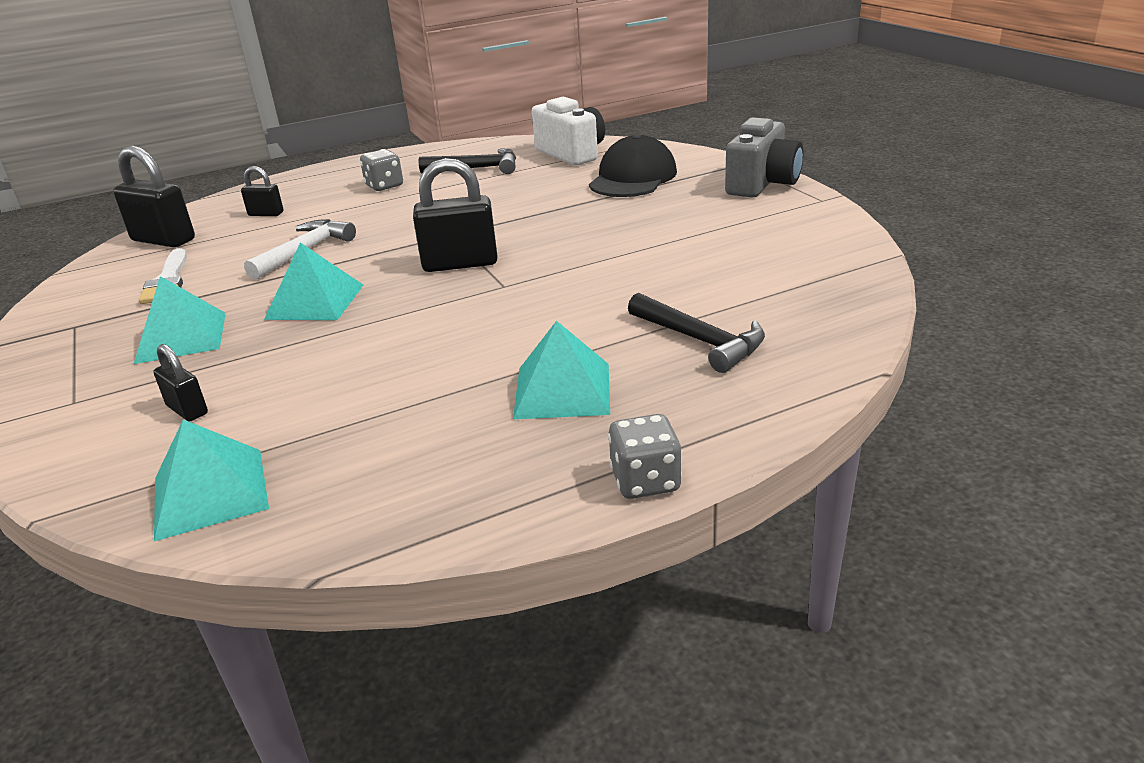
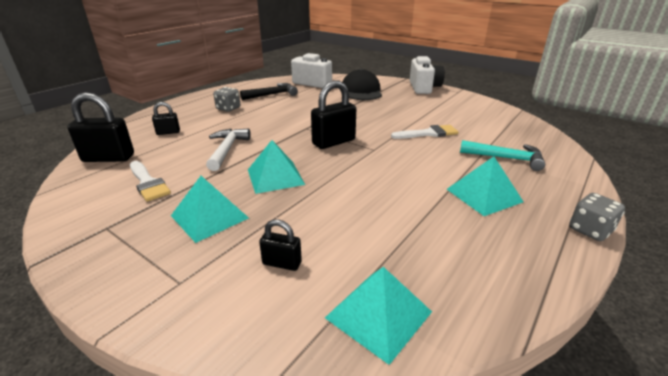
camera: 30 degrees left, 0 degrees up
black hammer [628,293,765,373] -> turquoise hammer [460,140,545,171]
grey camera [725,117,803,197] -> white camera [410,56,445,94]
none -> white brush [391,125,458,139]

